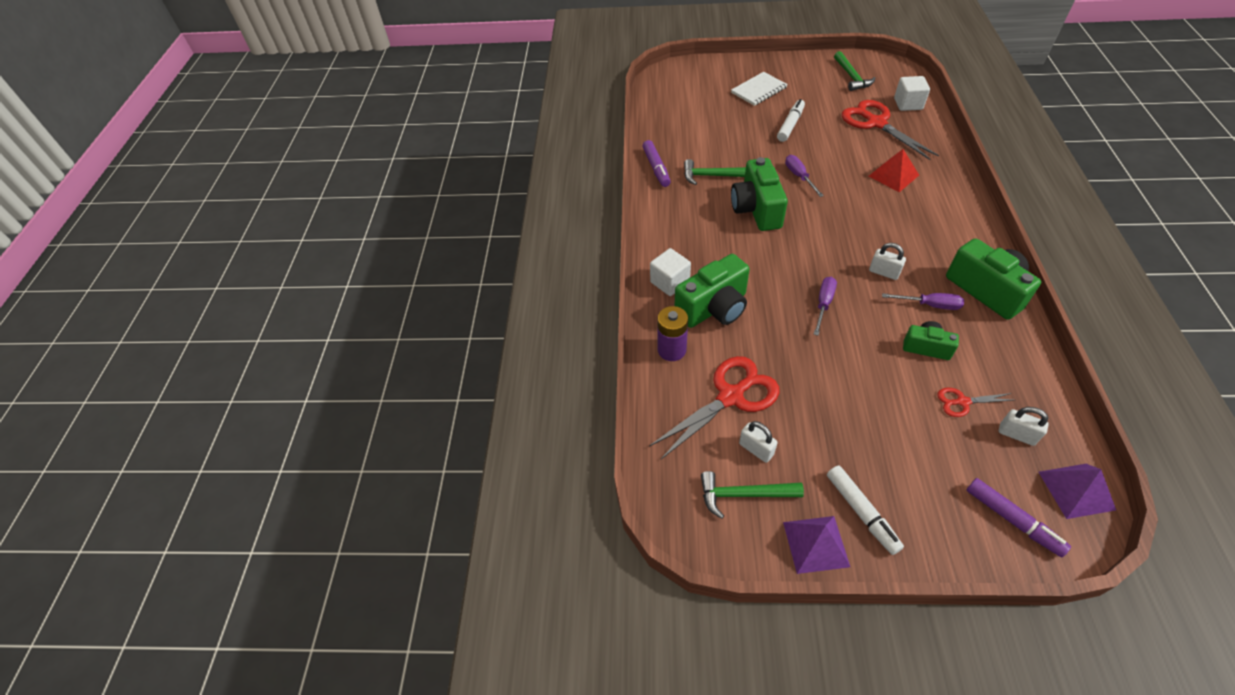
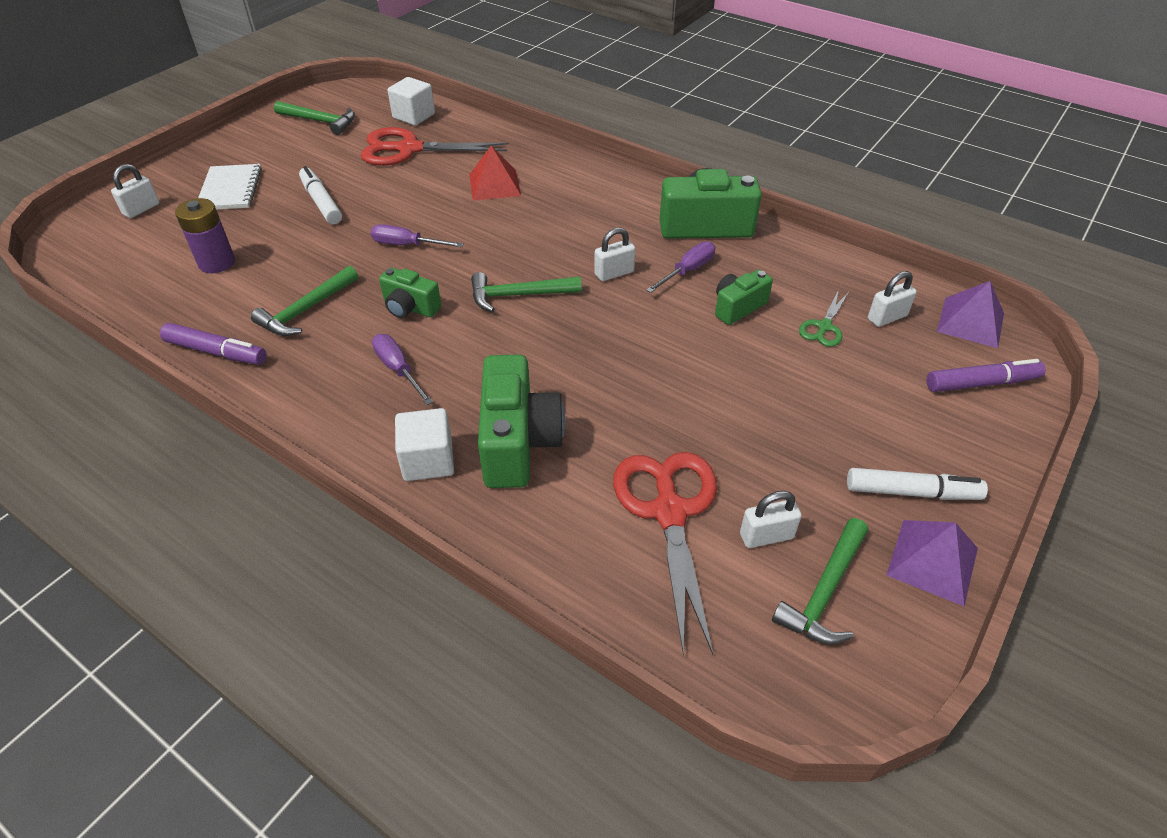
camera: 60 degrees left, 5 degrees down
purple battery [657,306,688,361] -> purple battery moved to [175,198,235,273]
green camera [731,157,788,231] -> green camera [379,267,441,318], size x0.56
purple screwdriver [814,277,837,336] -> purple screwdriver moved to [372,334,433,405]
red scissors [937,388,1013,417] -> green scissors [799,290,849,347]
none -> white padlock [111,164,160,218]
none -> green hammer [471,272,582,312]

